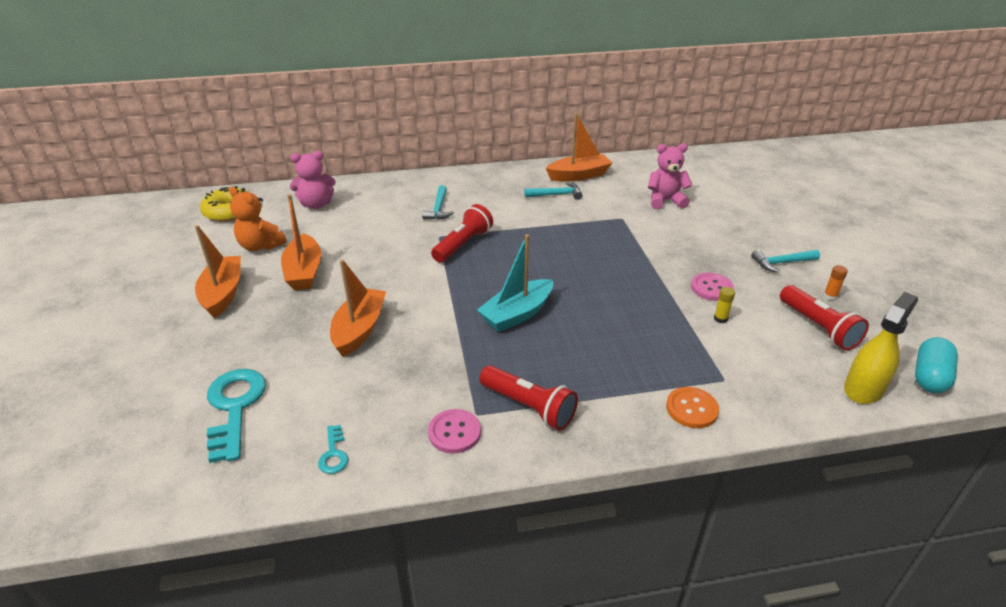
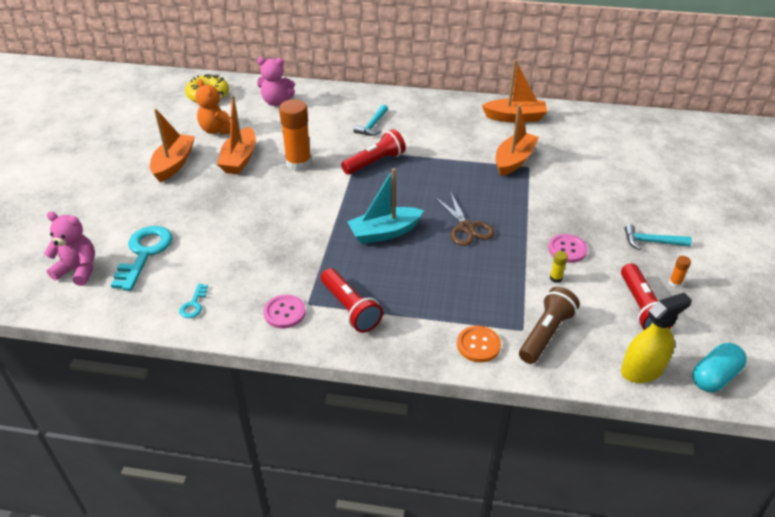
camera: 20 degrees right, 5 degrees up
orange boat [330,259,386,357] -> orange boat moved to [496,105,539,176]
turquoise hammer [524,182,582,200] -> none
pink teddy bear [648,143,692,209] -> pink teddy bear moved to [44,212,95,286]
none -> orange glue stick [279,99,311,171]
none -> brown scissors [435,193,495,246]
none -> brown flashlight [519,287,580,364]

